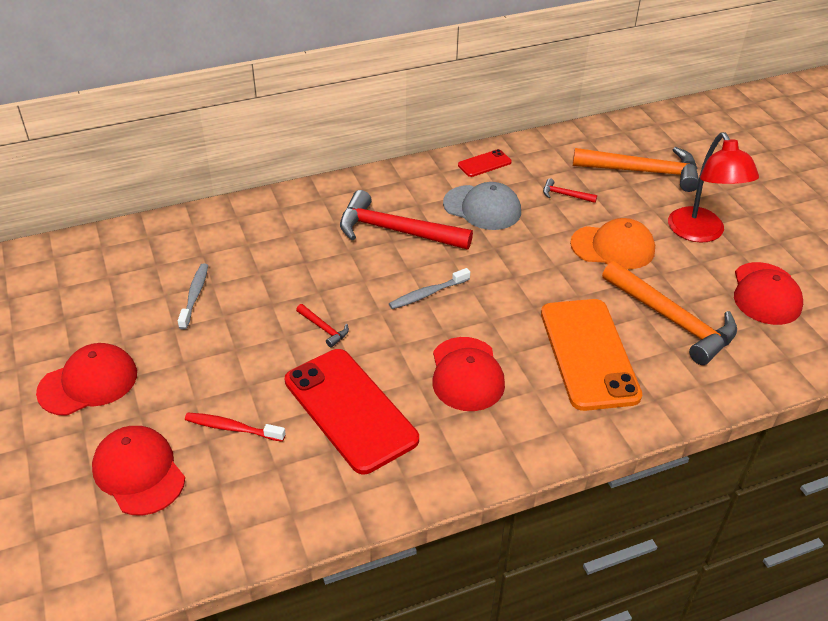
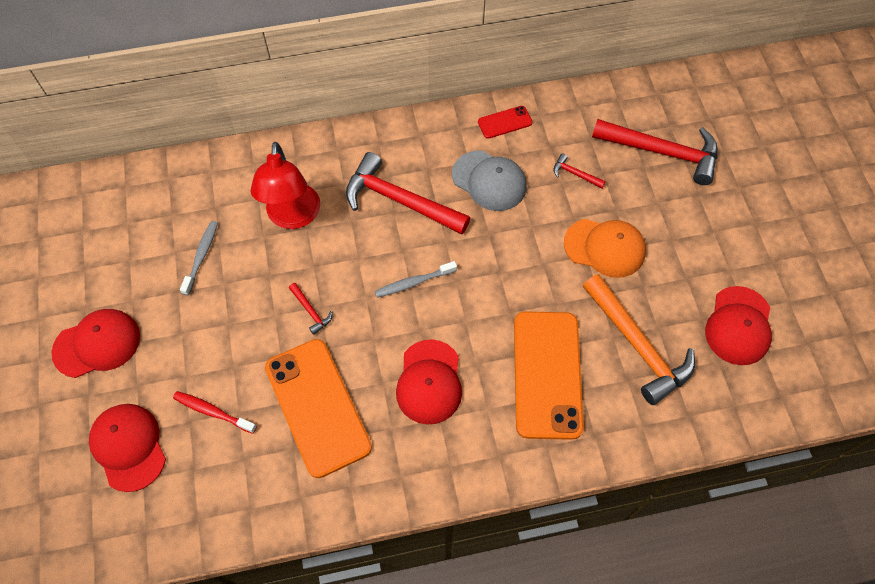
camera: 10 degrees right, 20 degrees up
red phone [285,349,419,474] -> orange phone [265,339,372,478]
orange hammer [573,147,699,192] -> red hammer [592,119,718,185]
red lamp [668,132,759,242] -> red lamp moved to [251,142,320,229]

